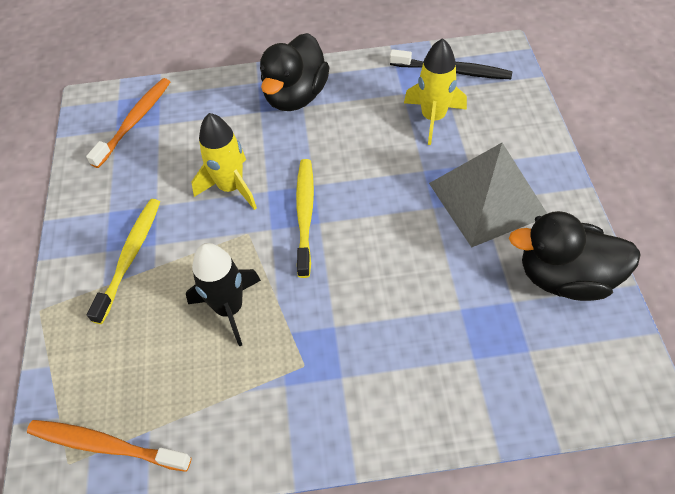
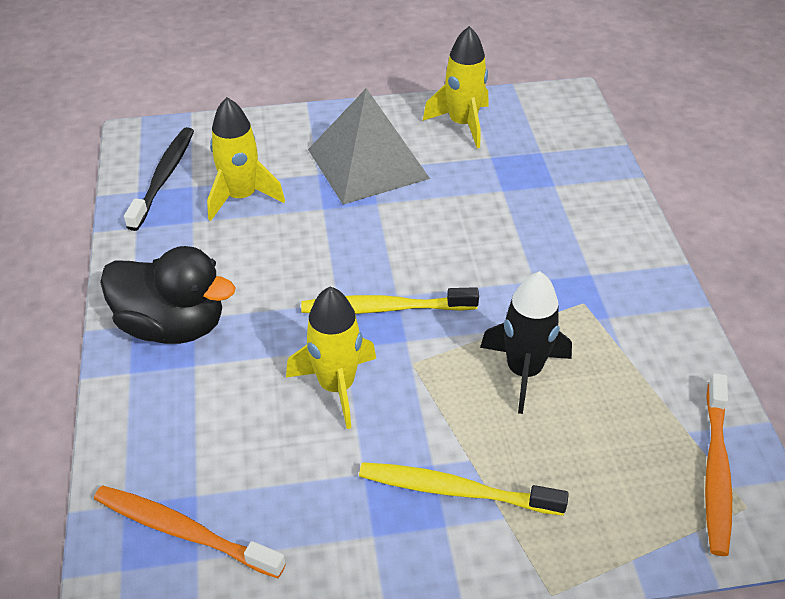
camera: 95 degrees left, 10 degrees down
black duck [509,211,641,301] -> yellow rocket [423,26,488,148]

